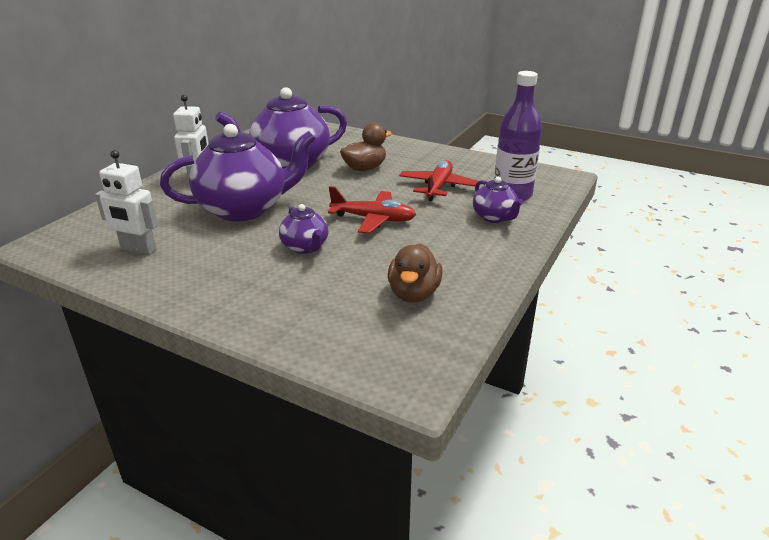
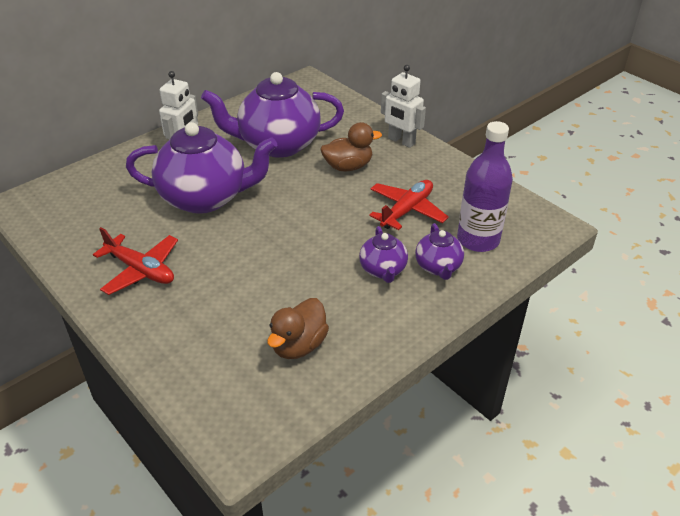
camera: 20 degrees right, 10 degrees up
white robot [95,150,158,255] -> white robot moved to [381,65,426,148]
purple teapot [279,204,329,254] -> purple teapot moved to [359,226,408,283]
red plane [328,186,416,234] -> red plane moved to [93,227,178,295]

